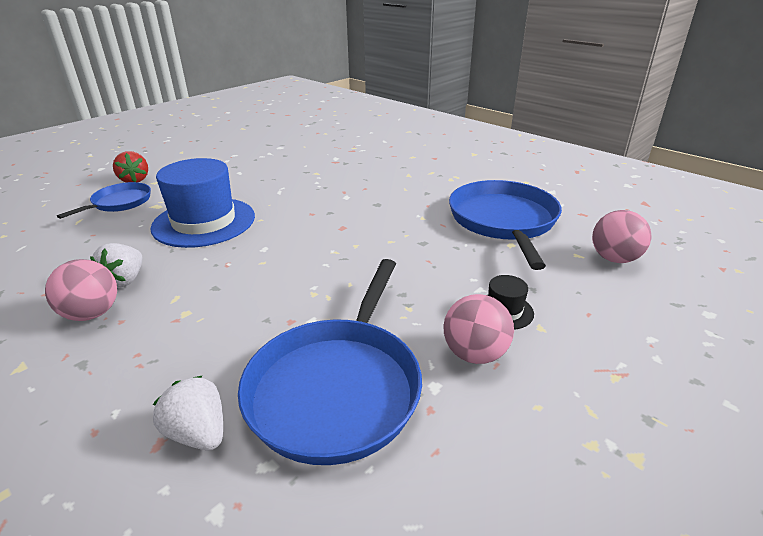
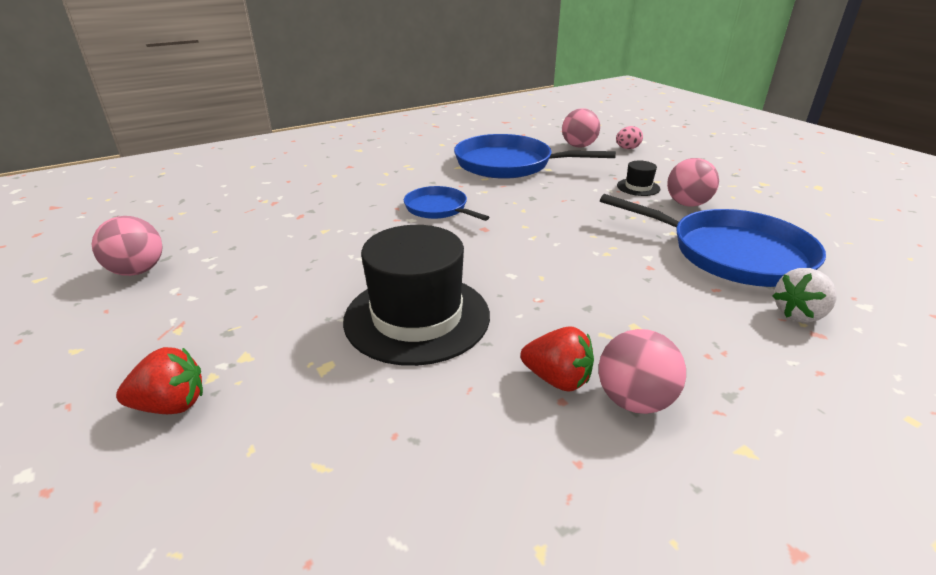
camera: 75 degrees left, 0 degrees up
blue pan [57,182,151,219] -> blue pan moved to [404,186,489,221]
white strawberry [90,243,142,288] -> red strawberry [520,326,594,392]
blue hat [151,158,255,248] -> black hat [343,225,490,366]
none -> pink ball [92,216,162,276]
none -> pink egg [616,126,643,149]

